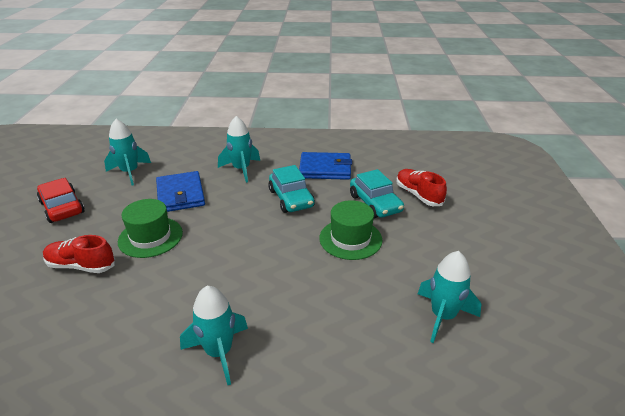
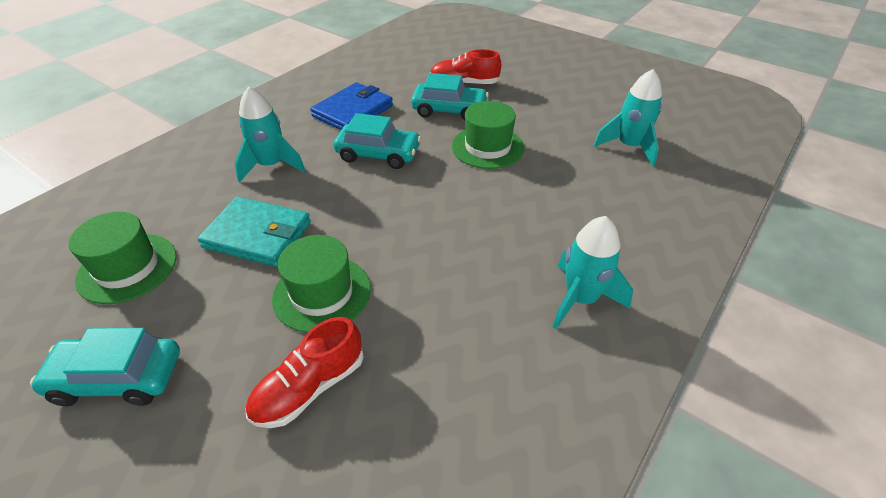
camera: 55 degrees left, 10 degrees up
red car [37,178,85,223] -> turquoise car [30,328,180,406]
turquoise rocket [104,119,151,186] -> green hat [69,212,177,304]
blue wallet [156,171,205,212] -> turquoise wallet [198,197,311,267]

